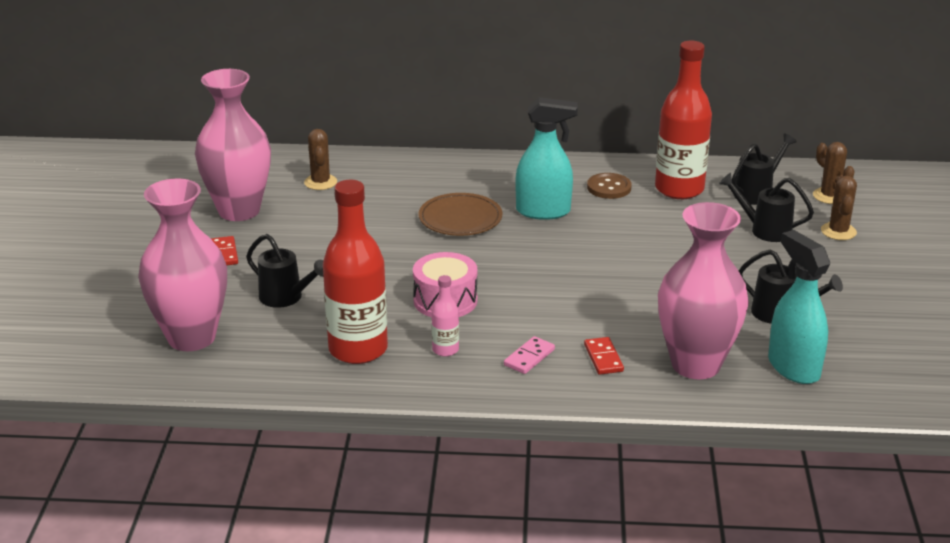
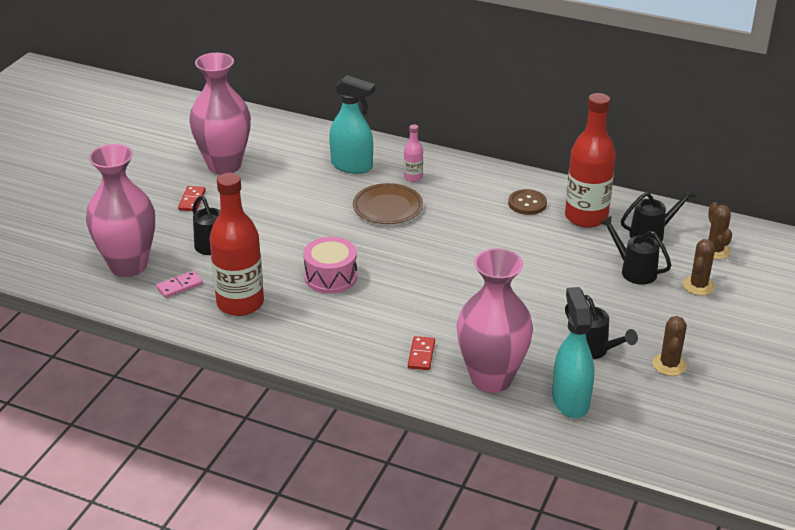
camera: 20 degrees right, 5 degrees up
brown cactus [304,129,337,190] -> brown cactus moved to [652,316,687,376]
pink bottle [431,275,459,357] -> pink bottle moved to [404,124,423,182]
pink domino [504,336,555,374] -> pink domino moved to [156,271,203,298]
turquoise spray bottle [515,97,578,220] -> turquoise spray bottle moved to [329,75,375,174]

